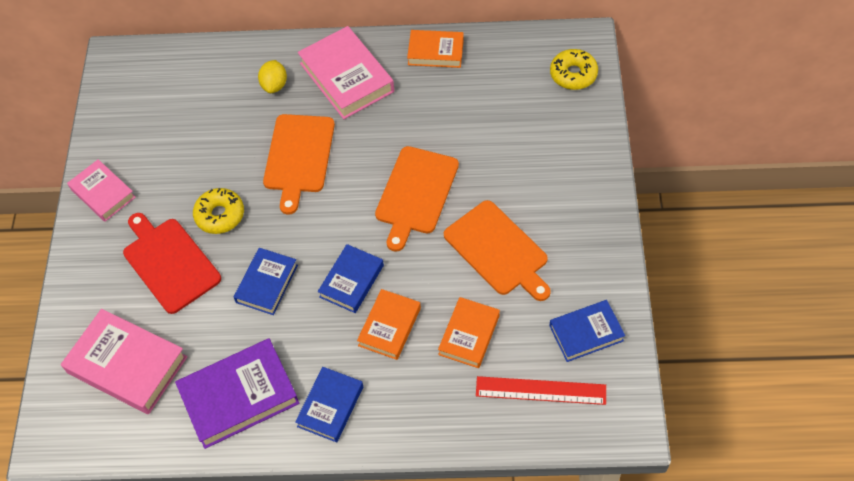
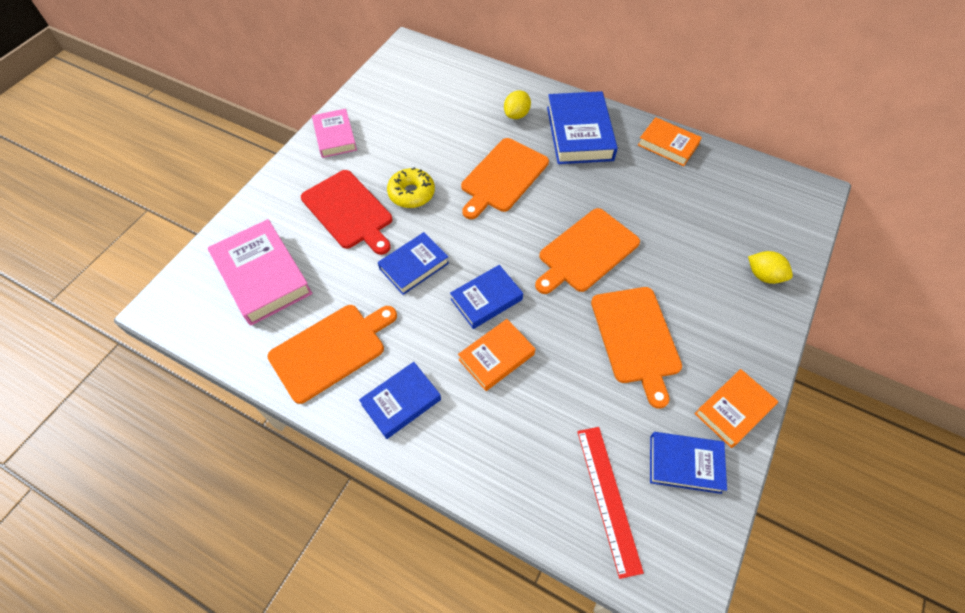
camera: 25 degrees right, 0 degrees up
red cutting board [123,213,221,314] -> red cutting board turned 150 degrees clockwise [301,170,392,255]
purple book [175,338,299,449] -> orange cutting board [267,305,397,404]
pink book [298,26,394,119] -> blue book [547,91,618,164]
orange book [438,297,500,368] -> orange book moved to [694,369,778,448]
red ruler [476,376,606,405] -> red ruler turned 45 degrees clockwise [577,427,644,579]
yellow donut [550,49,598,90] -> none
none -> yellow lemon [748,251,793,284]

